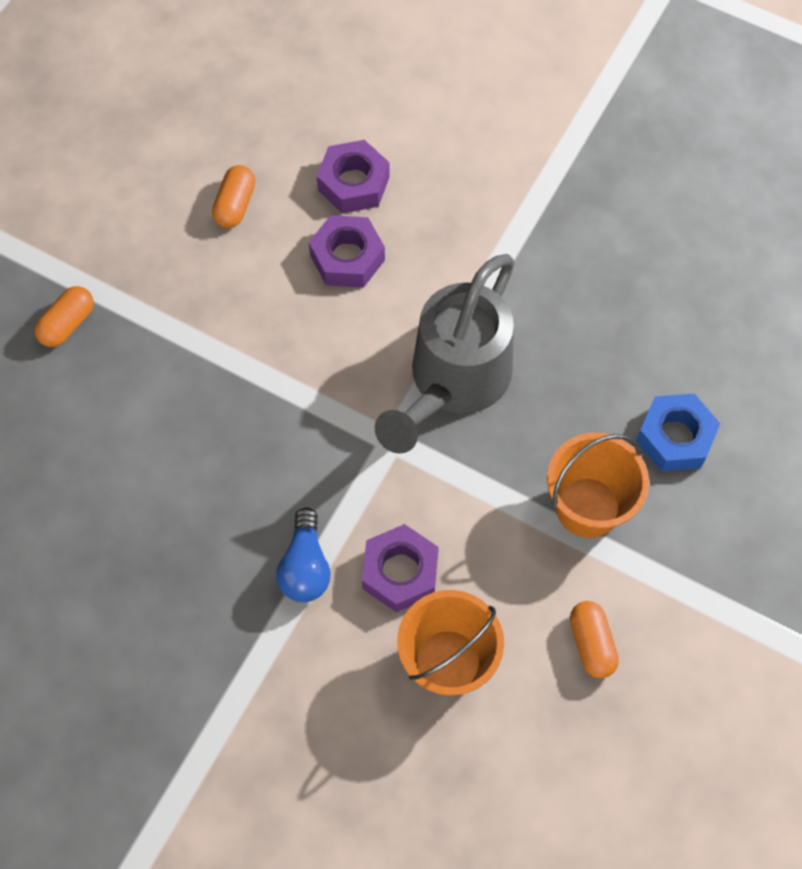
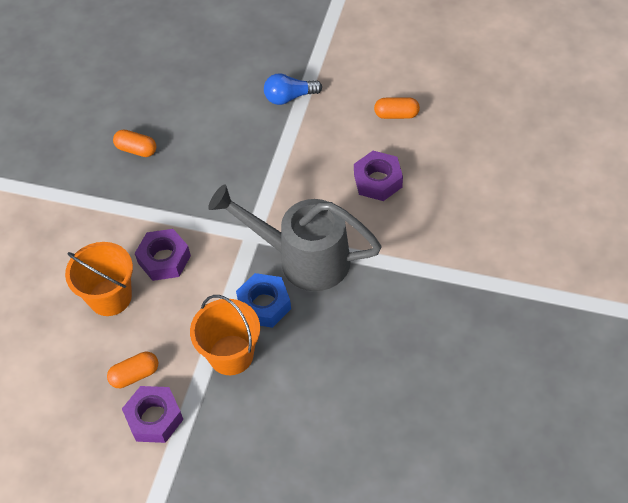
camera: 80 degrees right, 10 degrees down
orange capsule [34,286,94,347] -> orange capsule moved to [113,129,156,157]
blue light bulb [276,507,331,602] -> blue light bulb moved to [264,73,322,105]
purple nut [317,140,390,214] -> purple nut moved to [122,386,184,443]
blue nut [636,393,720,471] -> blue nut moved to [236,273,291,328]

